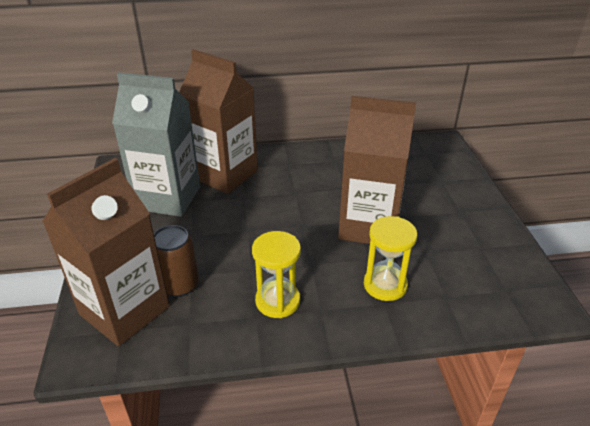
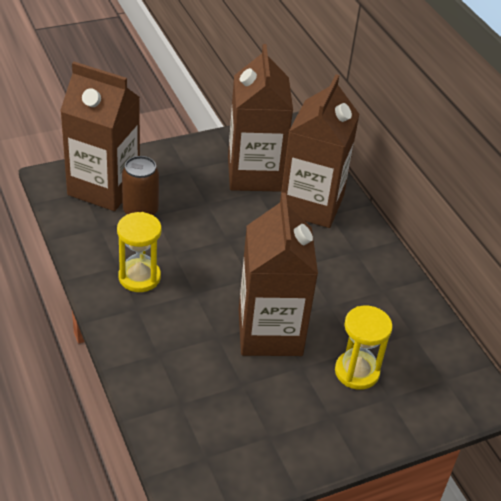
camera: 70 degrees right, 5 degrees up
grey carton [112,72,200,217] -> brown carton [228,44,293,192]
yellow hourglass [364,216,417,301] -> yellow hourglass moved to [335,306,393,390]

